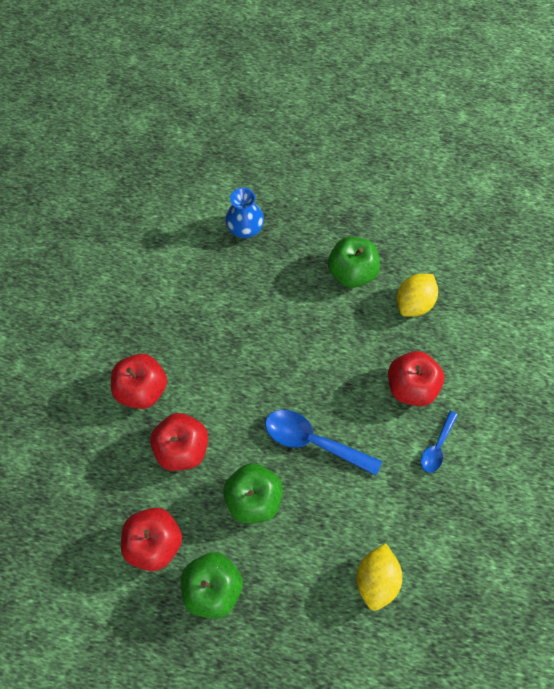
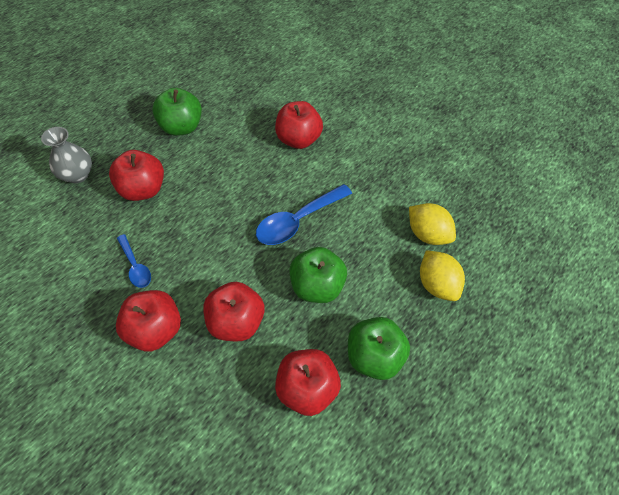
camera: 65 degrees left, 10 degrees down
blue vase [225,187,264,238] -> grey vase [41,127,92,183]
yellow lemon [397,274,438,317] -> yellow lemon moved to [420,250,465,301]
blue spoon [421,411,458,473] -> blue spoon moved to [117,234,151,288]
none -> red apple [109,150,164,201]

